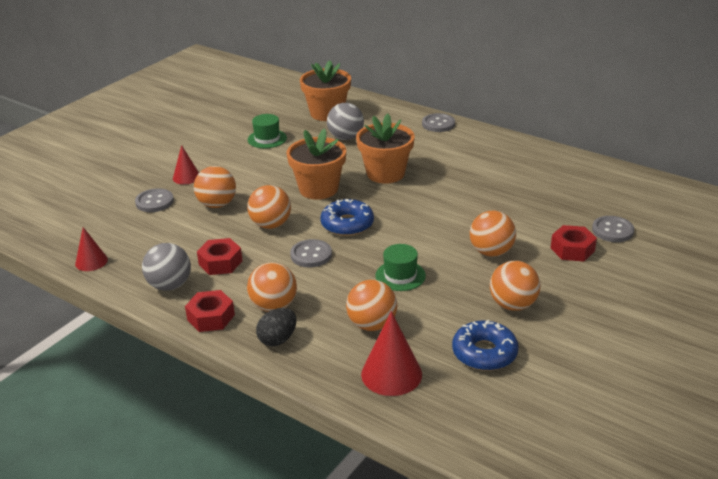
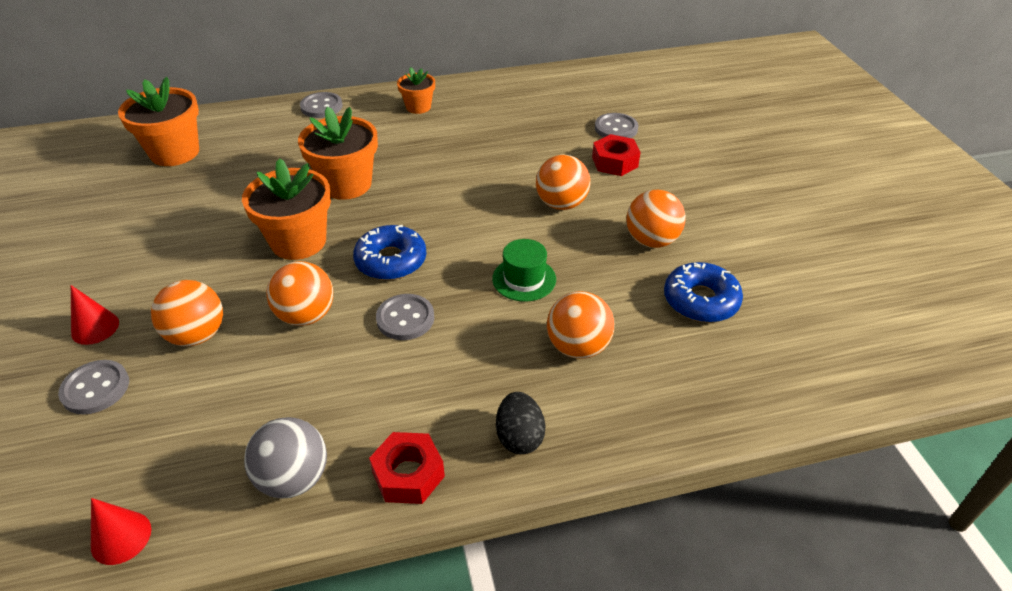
camera: 50 degrees left, 10 degrees up
red nut [197,238,243,275] -> none
orange ball [247,262,297,312] -> none
green hat [248,114,287,148] -> none
grey ball [327,103,364,140] -> none
red cone [361,311,422,396] -> none
none -> orange flower pot [397,67,435,114]

